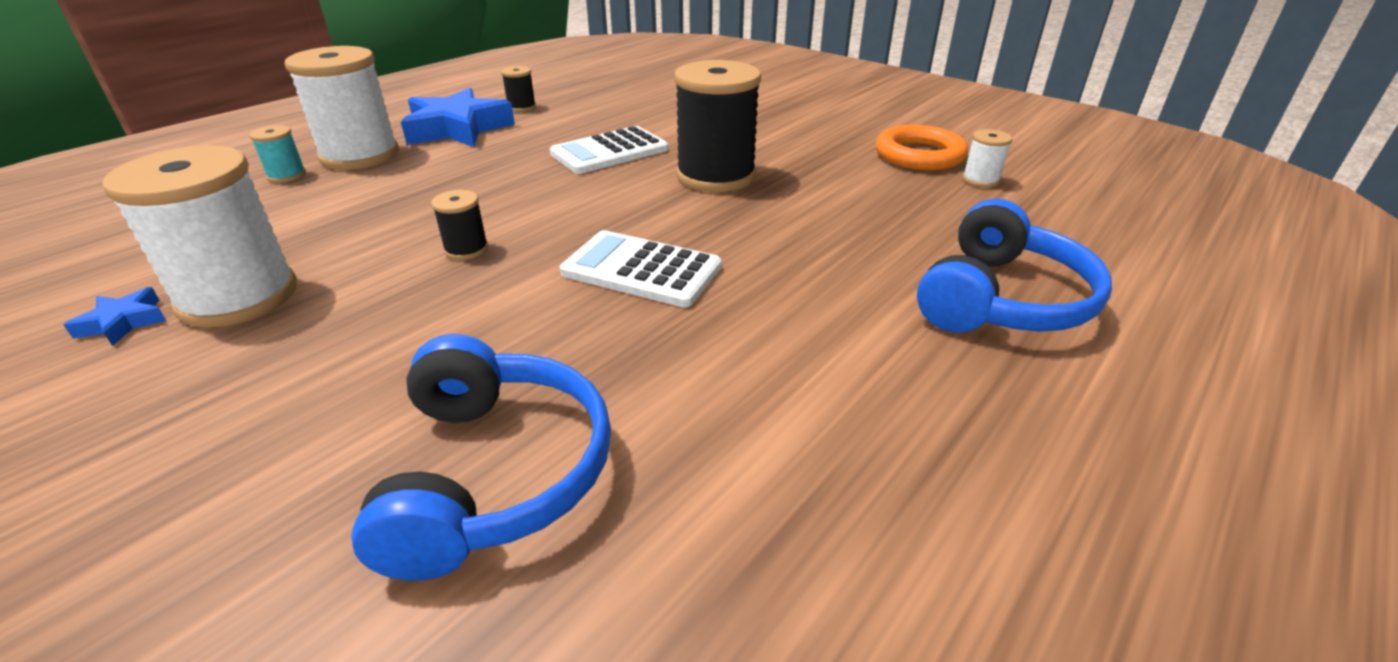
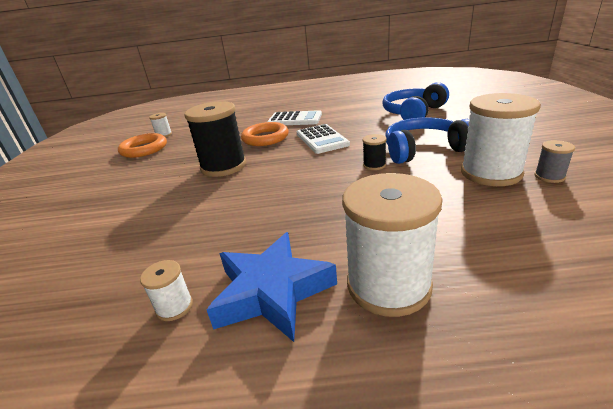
camera: 130 degrees left, 5 degrees down
blue star [64,287,166,346] -> grey spool [534,140,575,183]
turquoise spool [249,125,306,183] -> none
black spool [501,66,536,112] -> white spool [140,260,193,321]
white calculator [550,126,668,174] -> white calculator moved to [267,110,322,125]
blue headphones [917,199,1112,332] -> blue headphones moved to [385,117,470,164]
none -> orange ring [241,122,289,146]

